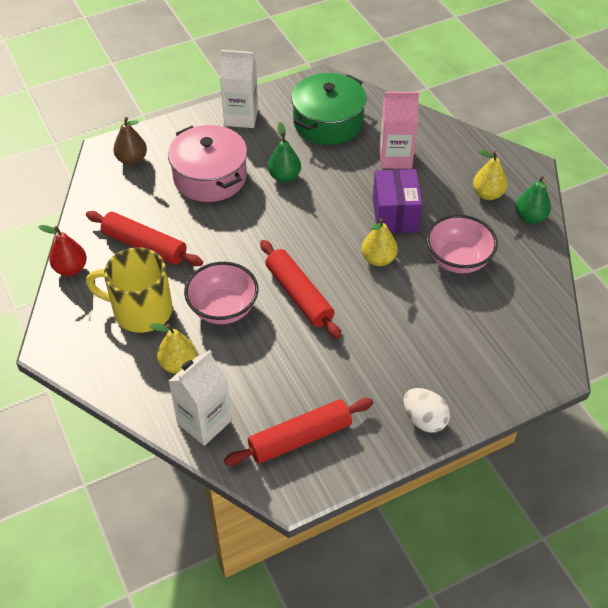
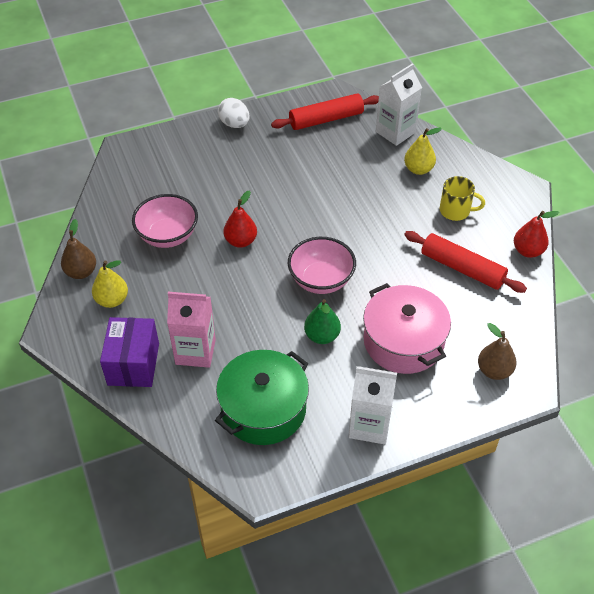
camera: 175 degrees left, 0 degrees up
yellow mug [86,247,173,333] -> yellow mug [440,176,485,221], size x0.60
pink bowl [184,262,259,324] -> pink bowl moved to [288,237,356,294]
red rolling pin [260,240,341,339] -> none
yellow pear [362,218,398,266] -> red pear [223,190,257,248]
purple box [373,169,423,233] -> purple box moved to [100,317,159,387]
green pear [516,176,551,224] -> brown pear [61,219,96,279]

